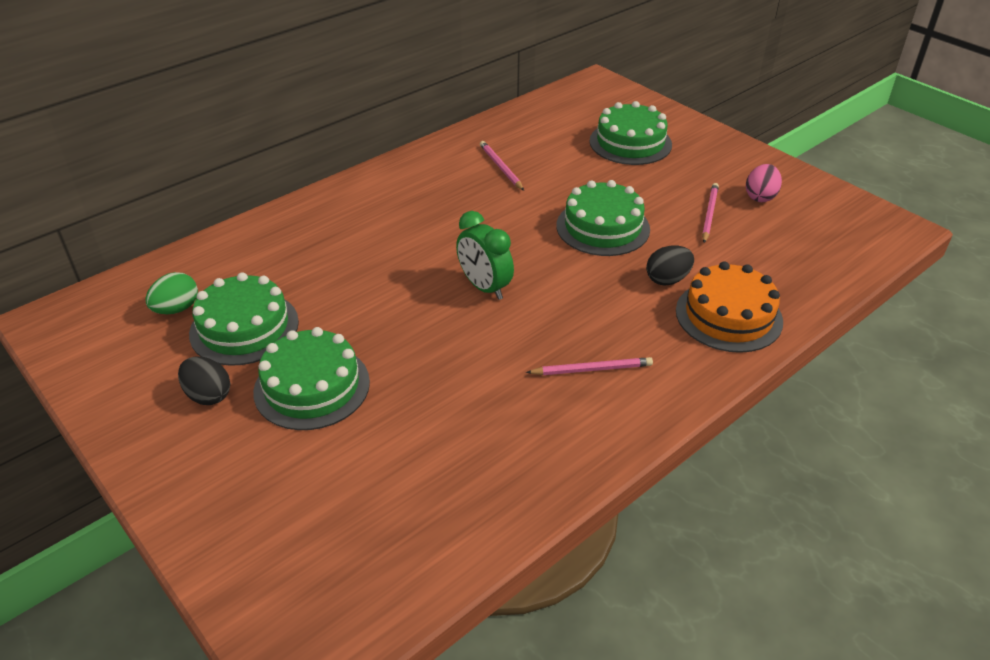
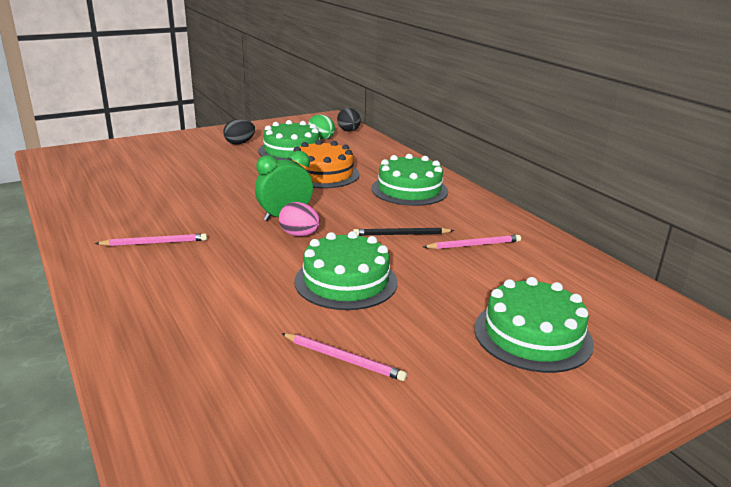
camera: 100 degrees right, 15 degrees down
green cake [253,327,370,430] -> green cake moved to [371,154,448,206]
pink pencil [526,357,653,375] -> pink pencil turned 105 degrees counterclockwise [95,233,207,246]
black egg [646,245,694,286] -> black egg moved to [337,108,361,132]
orange cake [676,261,783,353] -> orange cake moved to [292,140,360,188]
pink egg [746,164,782,202] -> pink egg moved to [279,202,320,236]
none -> black pencil [353,228,454,236]

